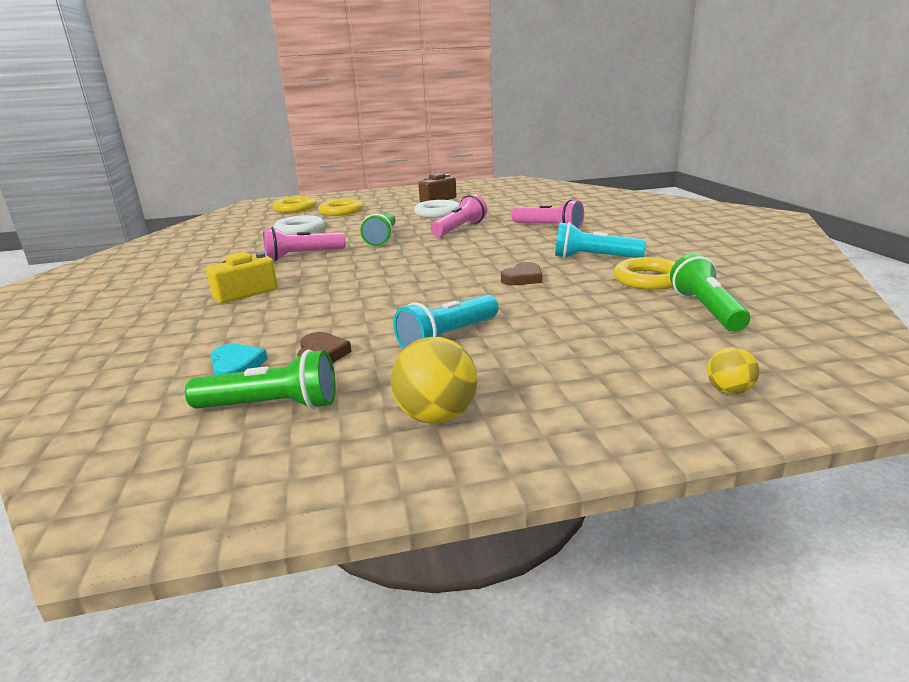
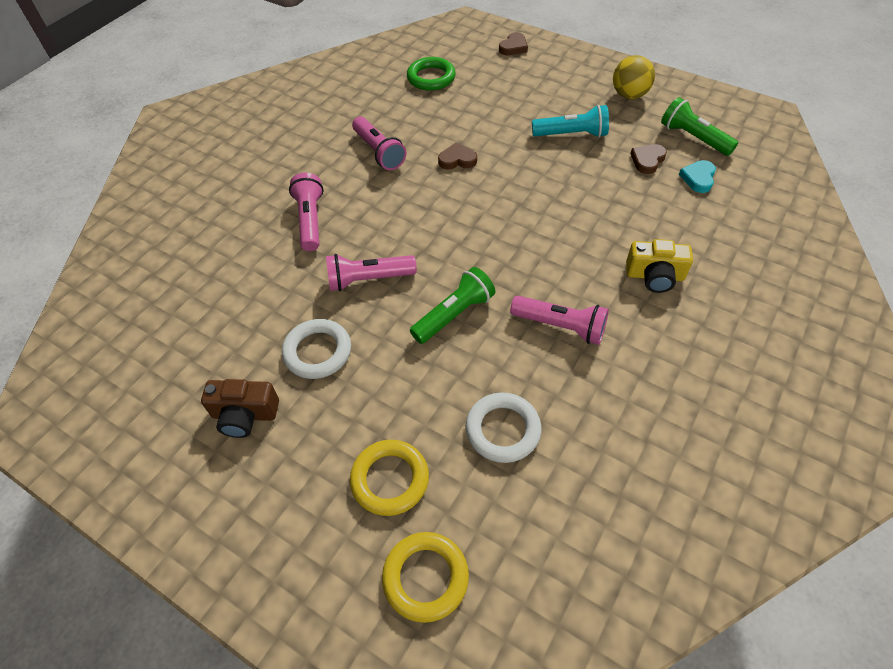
camera: 135 degrees left, 30 degrees up
turquoise flashlight [555,222,646,258] -> pink flashlight [352,117,406,170]
yellow ring [614,257,676,290] -> none
green flashlight [670,254,750,332] -> green ring [407,57,456,91]
yellow ball [707,347,759,394] -> brown heart [499,32,528,55]

